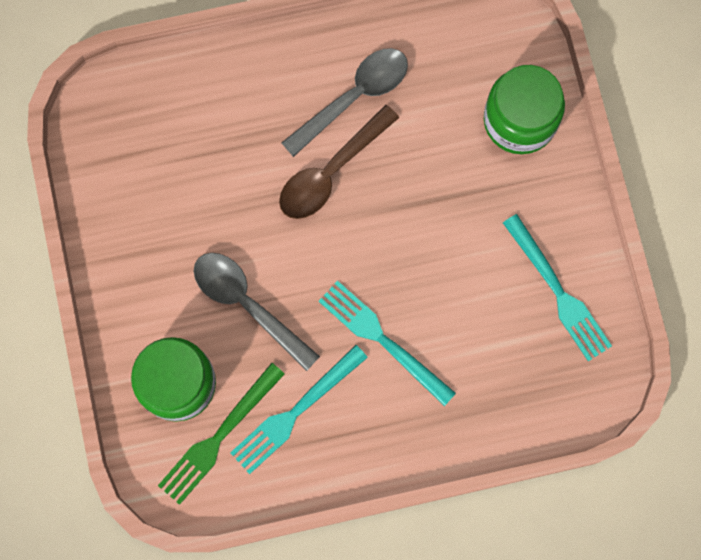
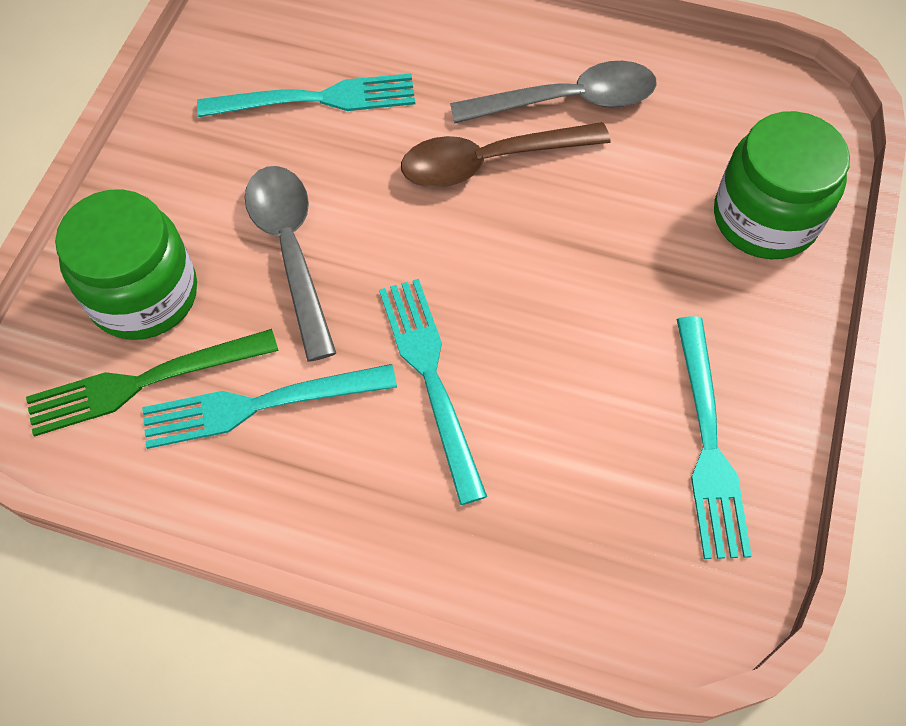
camera: 30 degrees right, 15 degrees down
none -> turquoise fork [197,73,415,117]

